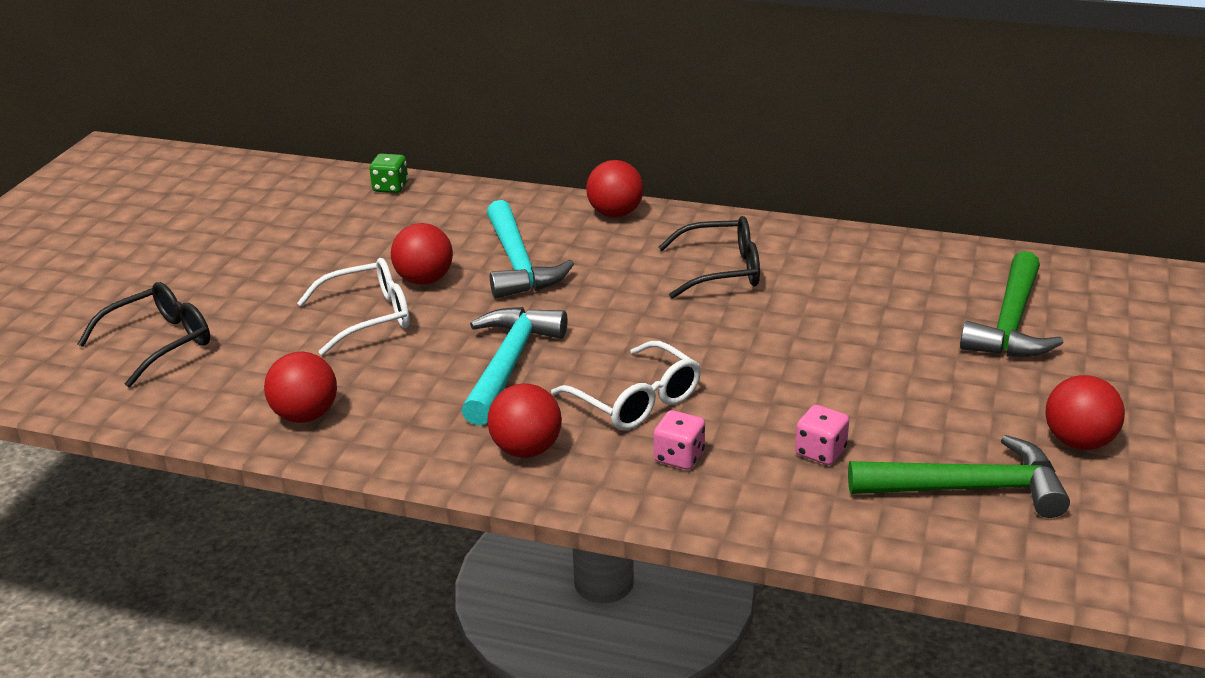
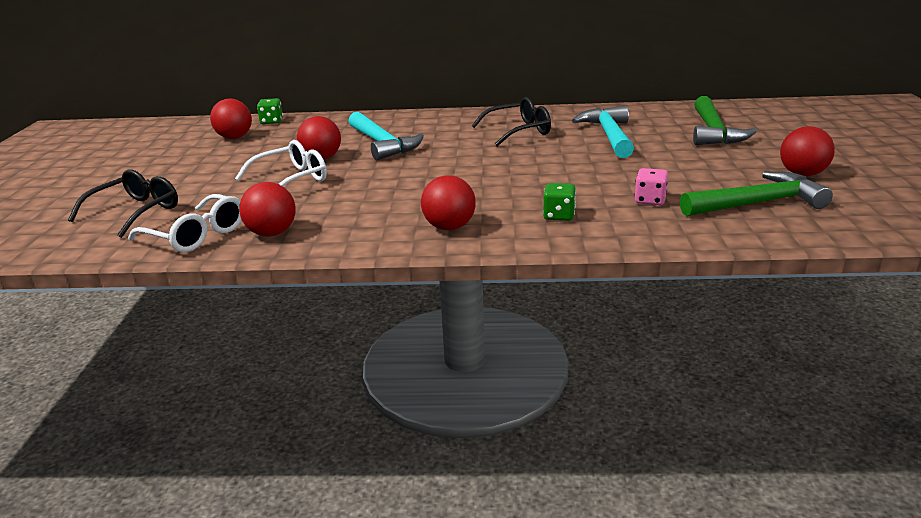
camera: 15 degrees left, 5 degrees down
turquoise hammer [462,307,568,426] -> turquoise hammer moved to [572,106,634,158]
white glasses [551,341,701,430] -> white glasses moved to [128,194,242,252]
red ball [586,160,644,217] -> red ball moved to [210,99,252,139]
pink dice [654,410,705,470] -> green dice [543,183,576,221]

